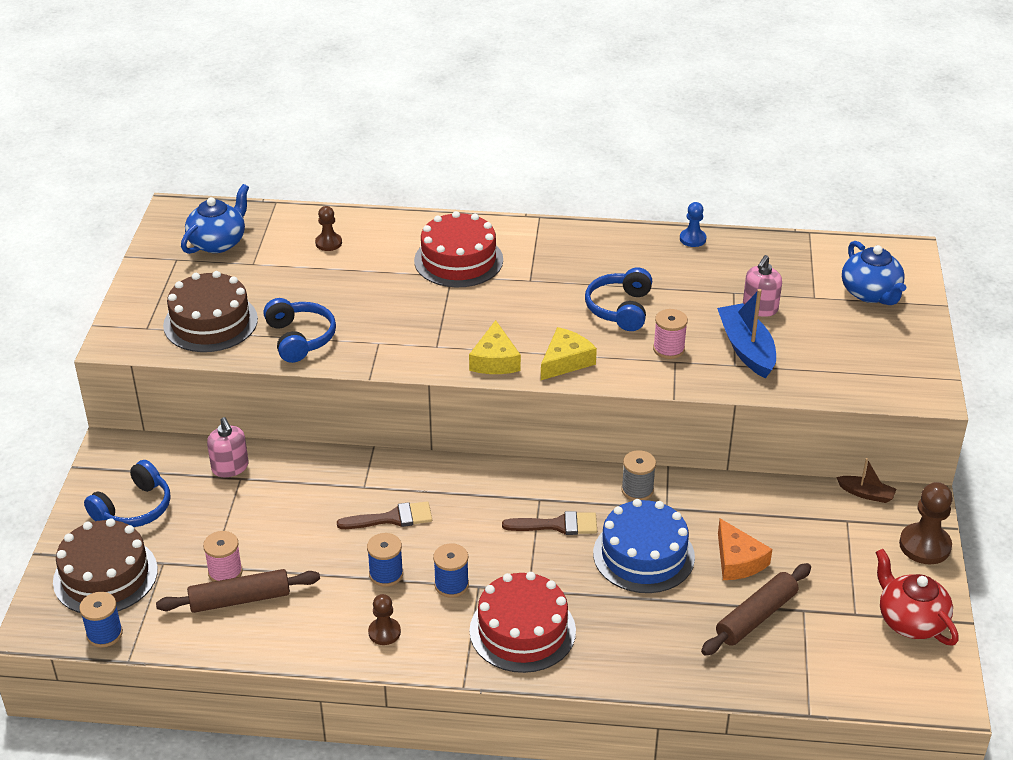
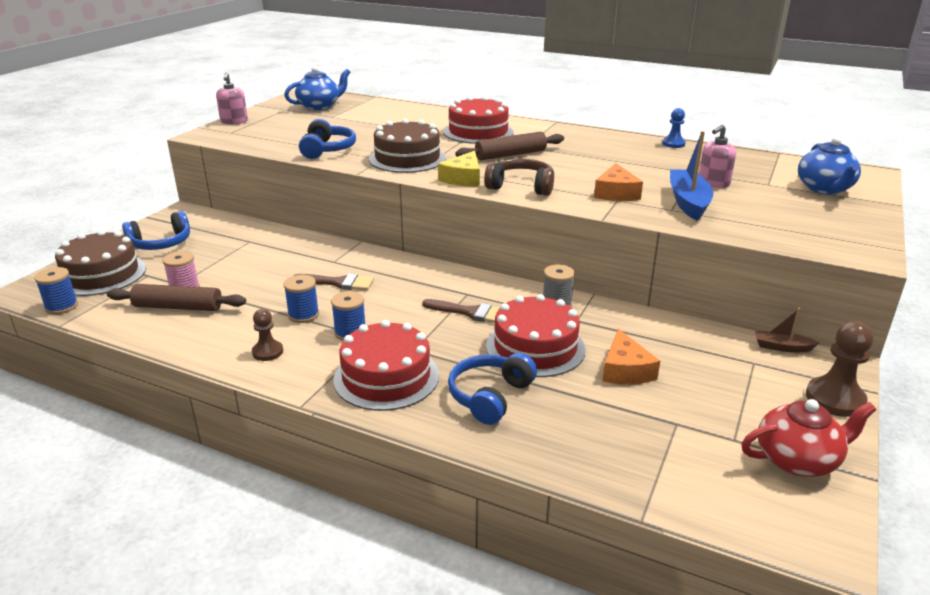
camera: 20 degrees right, 10 degrees down
brown cake [163,271,258,352] -> brown cake moved to [369,119,446,173]
pink soap dispenser [207,417,248,477] -> pink soap dispenser moved to [216,72,248,124]
brown pawn [315,206,342,251] -> none
yellow cheese [541,327,597,380] -> brown headphones [484,159,554,196]
blue headphones [585,268,652,331] -> blue headphones moved to [448,353,537,425]
blue cake [593,499,695,593] -> red cake [486,294,586,377]
pink spool [653,309,688,359] -> orange cheese [594,163,643,201]
brown rolling pin [701,563,811,656] -> brown rolling pin moved to [455,131,564,160]
brown boat [836,458,896,503] -> brown boat turned 150 degrees clockwise [755,308,819,352]
red teapot [875,549,959,646] -> red teapot turned 90 degrees clockwise [741,399,876,477]

